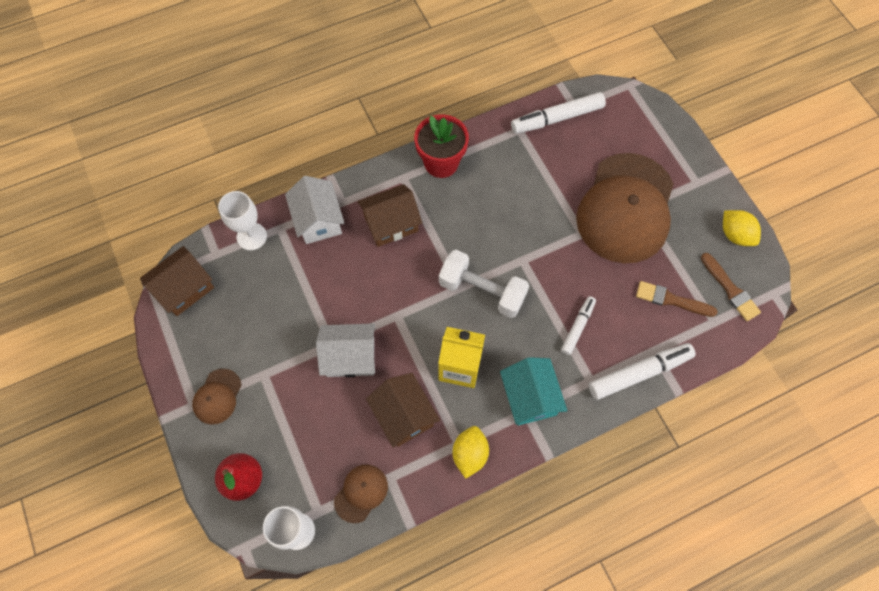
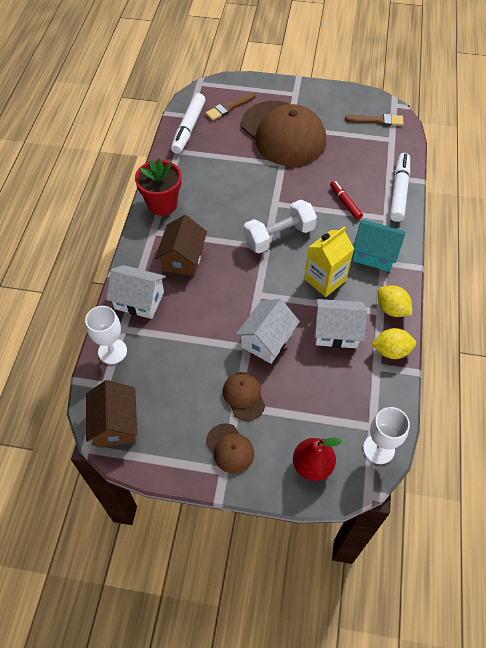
camera: 55 degrees left, 10 degrees down
brown cap [334,465,388,523] -> brown cap moved to [223,372,265,421]
brown house [366,373,440,448] -> white house [315,299,367,348]
white marker [561,296,596,355] -> red marker [330,181,363,220]
brown brush [636,281,718,317] -> brown brush moved to [205,93,255,121]
yellow lemon [723,210,761,246] -> yellow lemon moved to [372,328,416,359]

